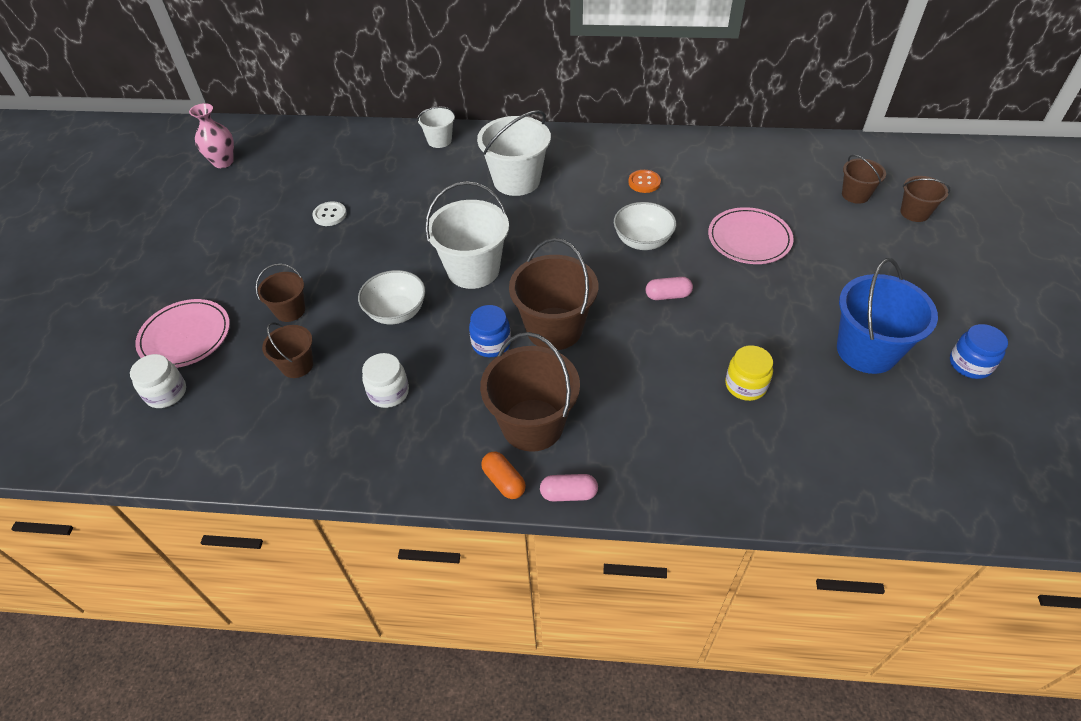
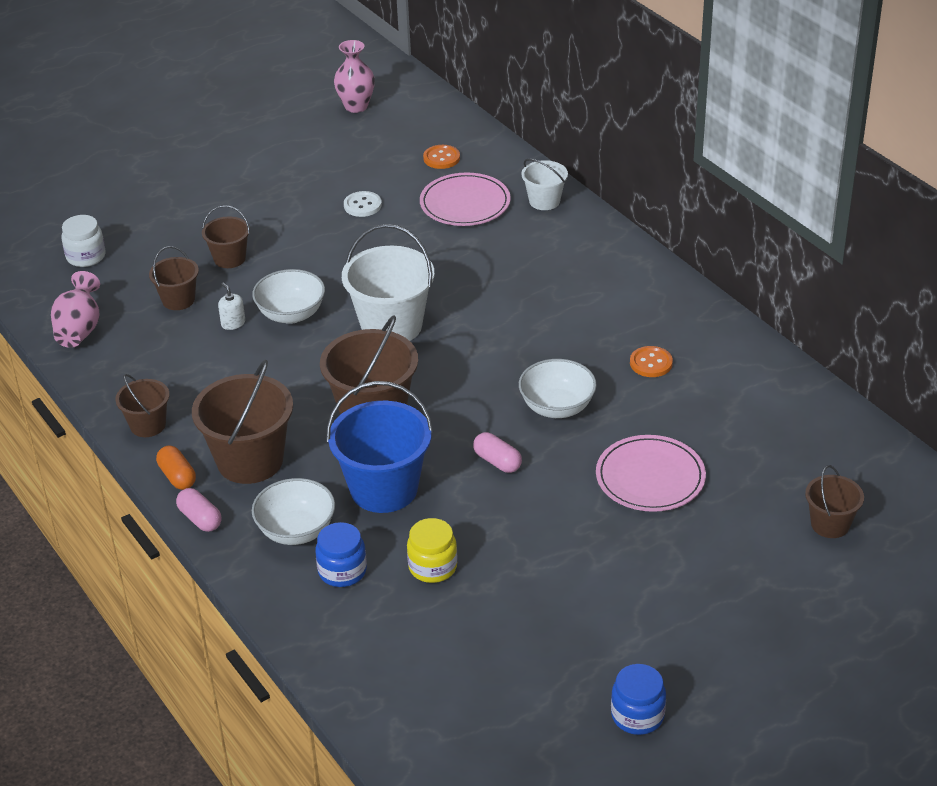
camera: 50 degrees right, 10 degrees down
pink plate [135,299,230,368] -> pink plate moved to [420,172,511,226]
white jar [362,353,409,408] -> none
blue jar [469,305,511,357] -> blue jar moved to [315,522,367,587]
white bucket [477,110,551,196] -> none
orange capsule [481,452,526,499] -> orange capsule turned 45 degrees counterclockwise [156,446,196,490]
blue bucket [837,258,938,374] -> blue bucket moved to [326,381,433,513]
brown bucket [900,176,950,222] -> brown bucket moved to [115,374,170,437]
none -> pink vase [51,271,100,348]
none -> white soap dispenser [218,283,245,330]
none -> white bowl [252,478,335,545]
none -> orange button [423,145,460,169]

